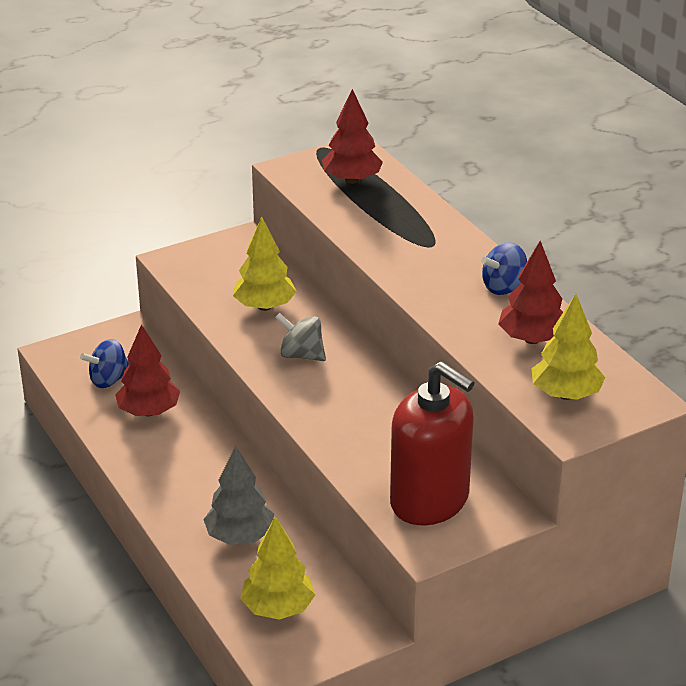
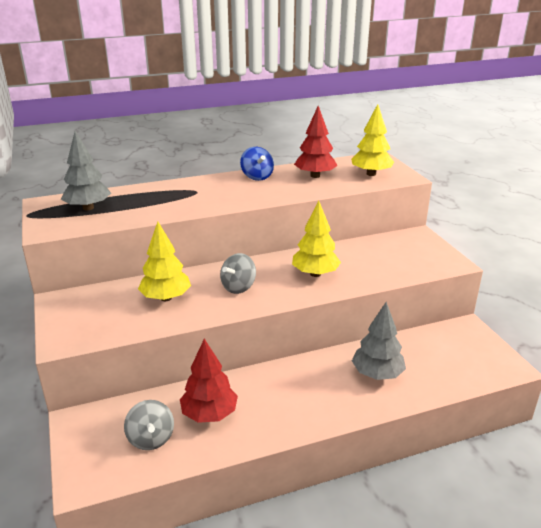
camera: 80 degrees left, 5 degrees down
blue spinning top [80,339,129,388] -> grey spinning top [124,400,174,450]
yellow tree [241,516,315,620] -> yellow tree moved to [292,201,341,277]
red tree [322,89,383,184] -> grey tree [61,131,111,210]
red soap dispenser [390,362,475,525] -> none

